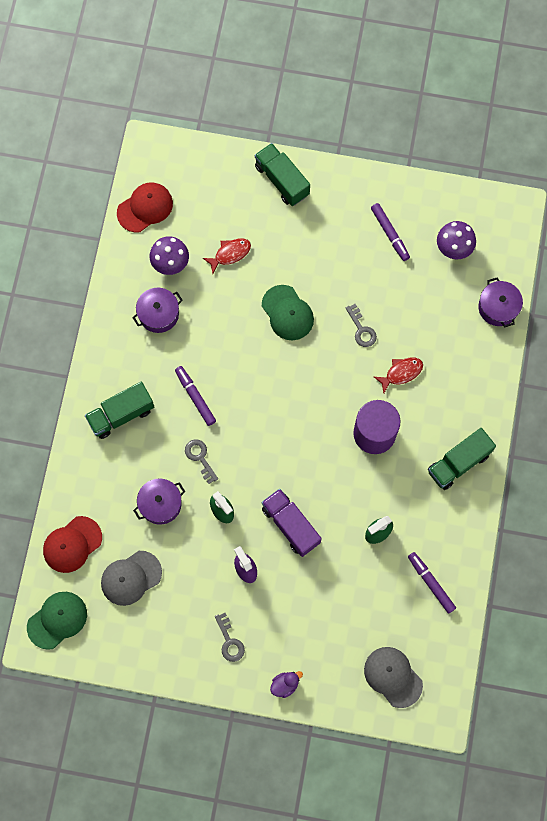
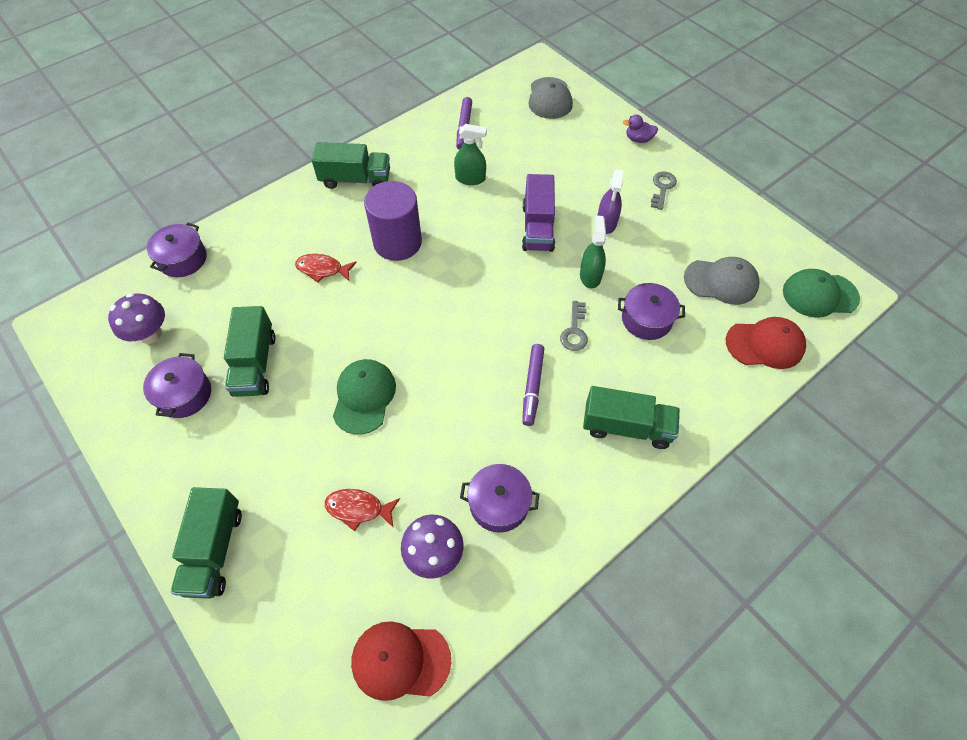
camera: 140 degrees left, 15 degrees down
grey key [346,304,377,347] -> none
purple marker [371,203,410,261] -> purple pot [143,353,211,418]
none -> green truck [224,306,275,397]

